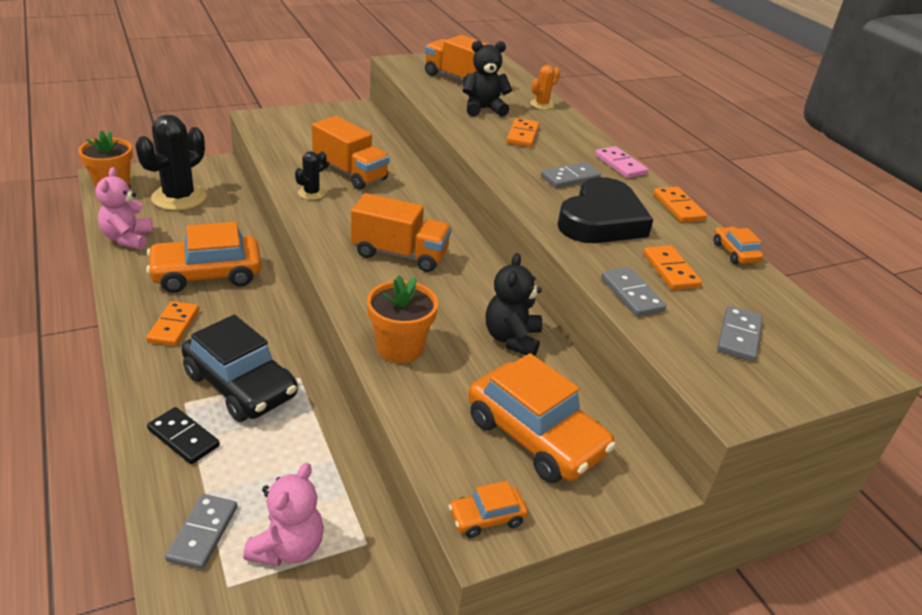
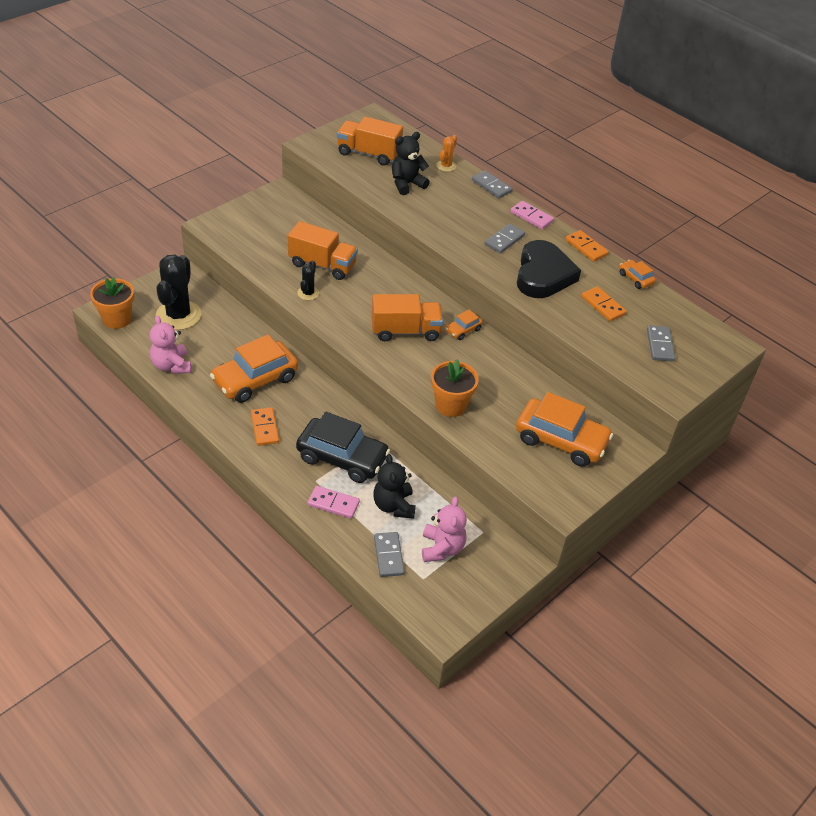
camera: 20 degrees left, 10 degrees up
black domino [147,407,220,464] -> pink domino [307,486,360,519]
orange car [448,481,528,538] -> orange car moved to [445,310,483,340]
black teddy bear [486,253,542,356] -> black teddy bear moved to [373,454,416,519]
orange domino [506,118,539,147] -> none
grey domino [601,267,666,317] -> grey domino moved to [472,170,513,199]

